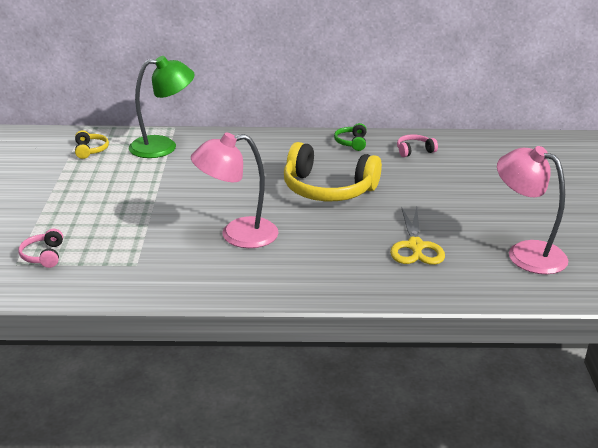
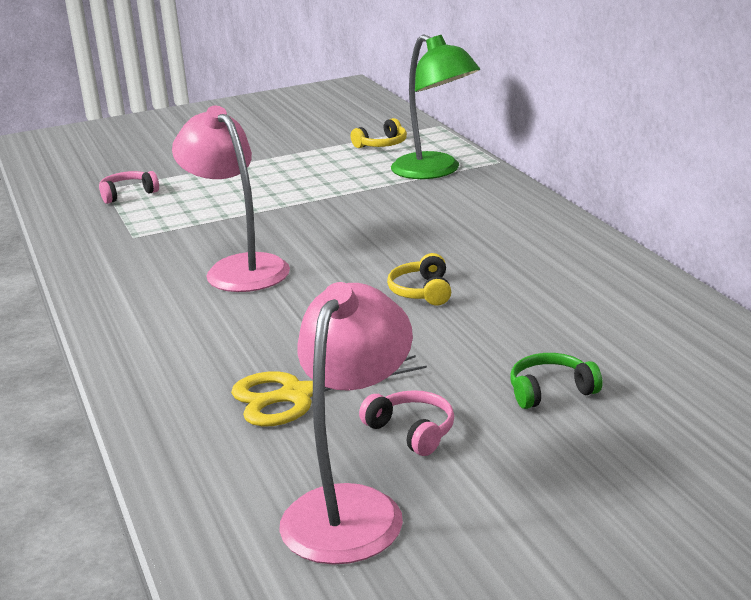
camera: 70 degrees right, 5 degrees down
yellow headphones [284,142,382,201] -> yellow headphones [387,253,451,306], size x0.44
green headphones [334,123,367,151] -> green headphones moved to [510,353,603,409]
pink headphones [397,134,438,157] -> pink headphones moved to [359,390,454,456]

